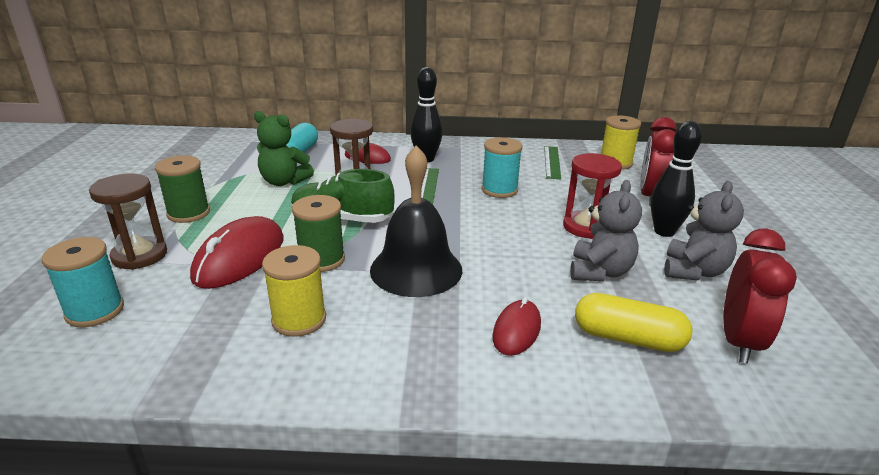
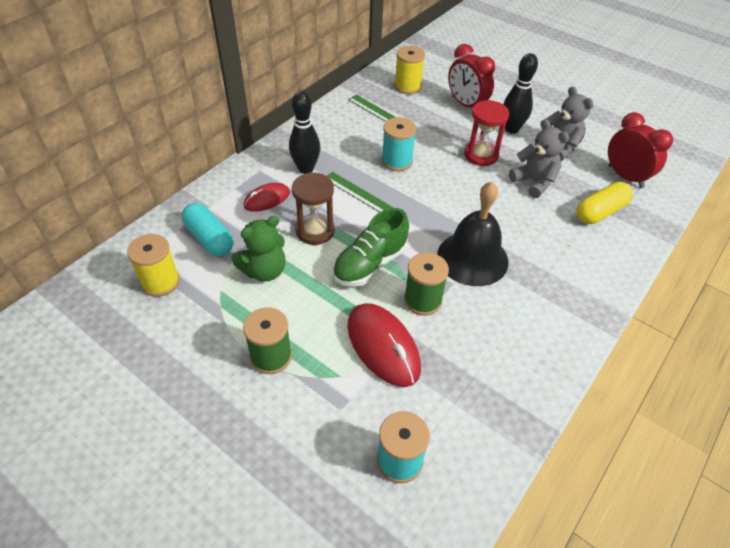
camera: 55 degrees left, 20 degrees up
brown hourglass [89,174,167,270] -> none
yellow spool [262,245,326,337] -> yellow spool moved to [127,234,180,297]
red mouse [492,297,541,356] -> none

